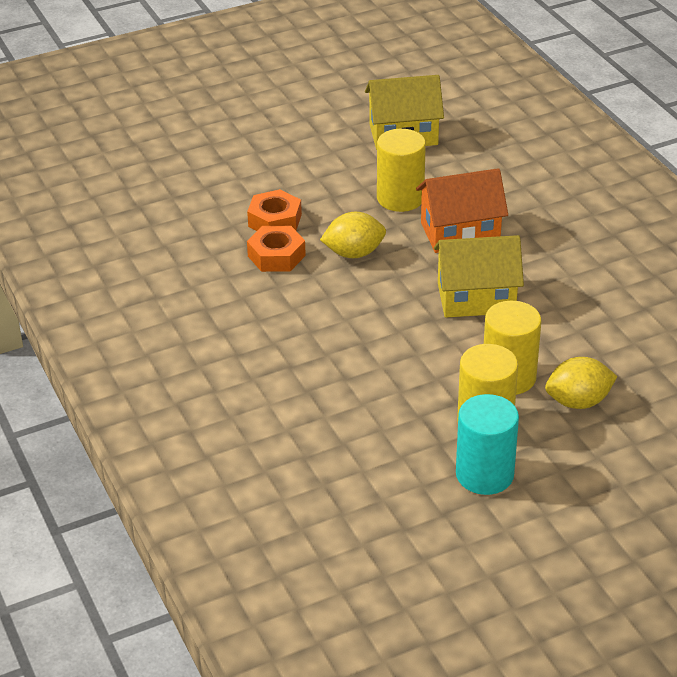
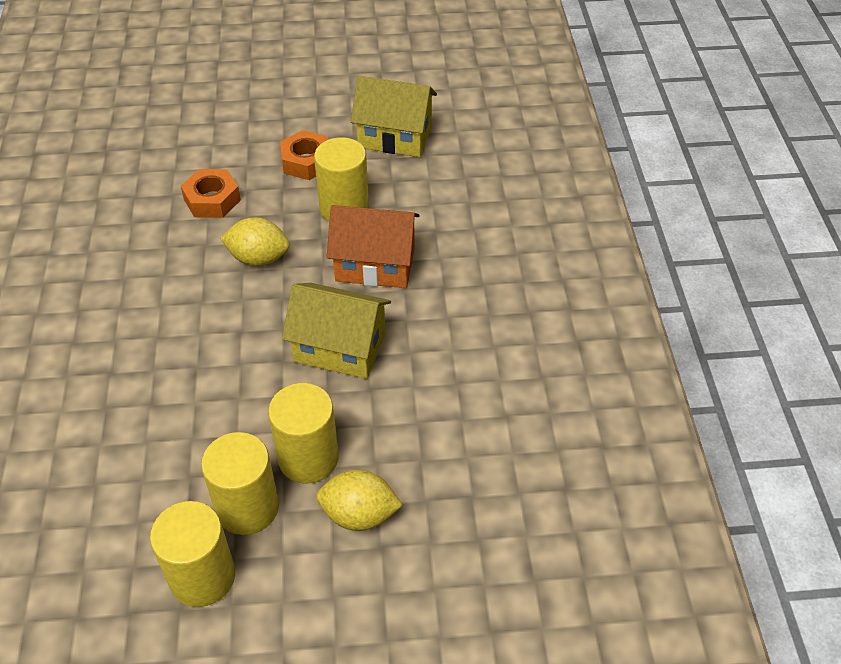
camera: 20 degrees right, 10 degrees up
orange nut [247,226,306,272] -> orange nut moved to [280,130,328,180]
turquoise cylinder [456,394,519,495] -> yellow cylinder [150,501,235,607]

